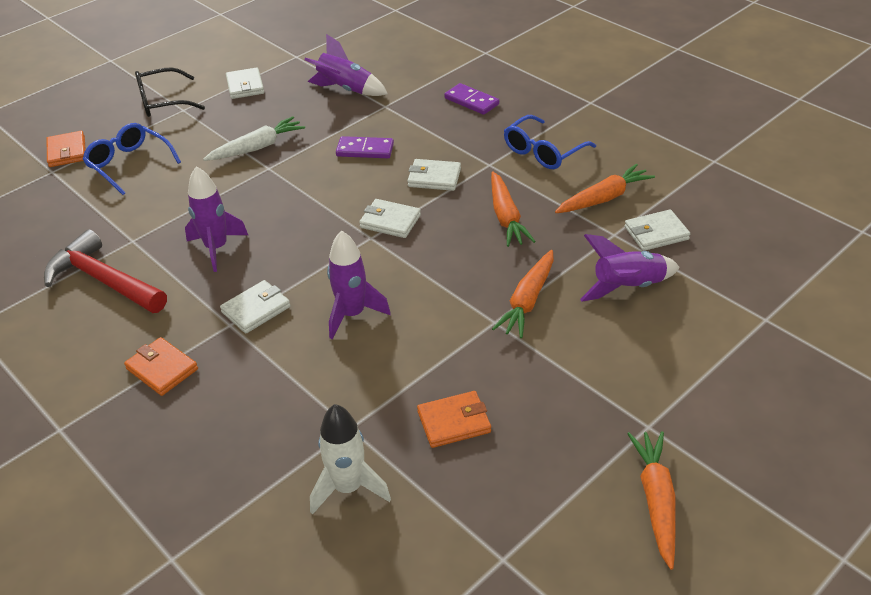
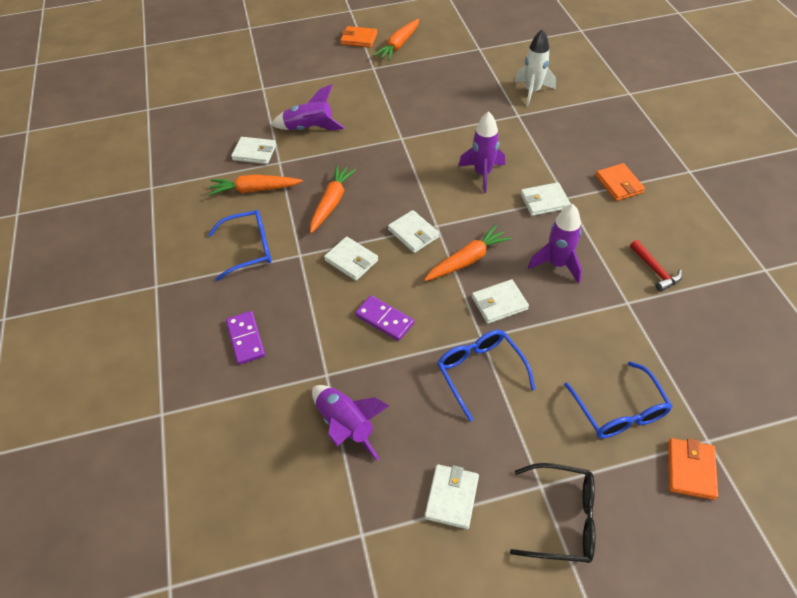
camera: 150 degrees left, 10 degrees up
red hammer [44,229,167,313] -> red hammer [630,240,682,292], size x0.52
white carrot [203,116,305,161] -> blue glasses [437,330,536,421]
orange wallet [417,391,491,448] -> orange wallet moved to [340,26,377,48]
orange carrot [492,250,554,338] -> orange carrot moved to [424,225,512,281]
none -> white wallet [472,279,529,324]

